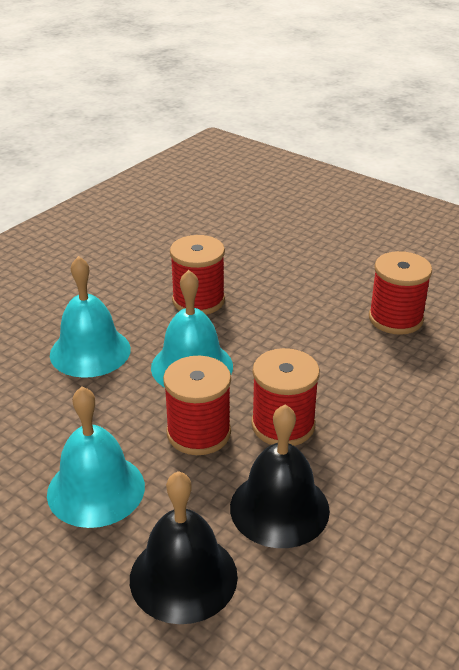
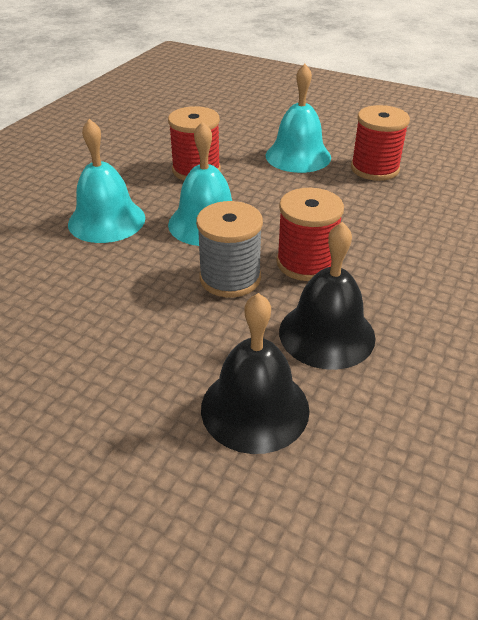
camera: 10 degrees left, 5 degrees up
turquoise bell [47,386,145,528] -> turquoise bell moved to [266,64,331,173]
red spool [163,356,231,455] -> grey spool [196,201,263,297]

